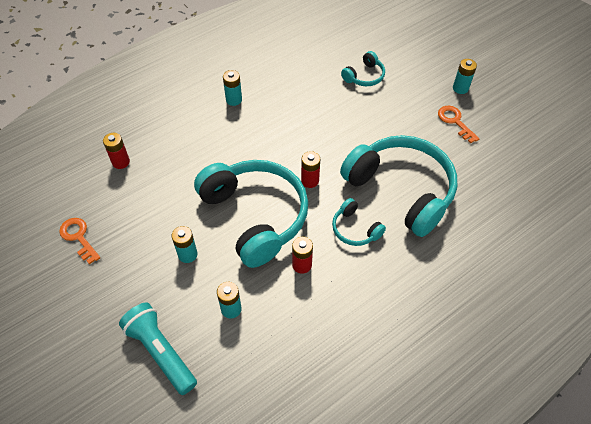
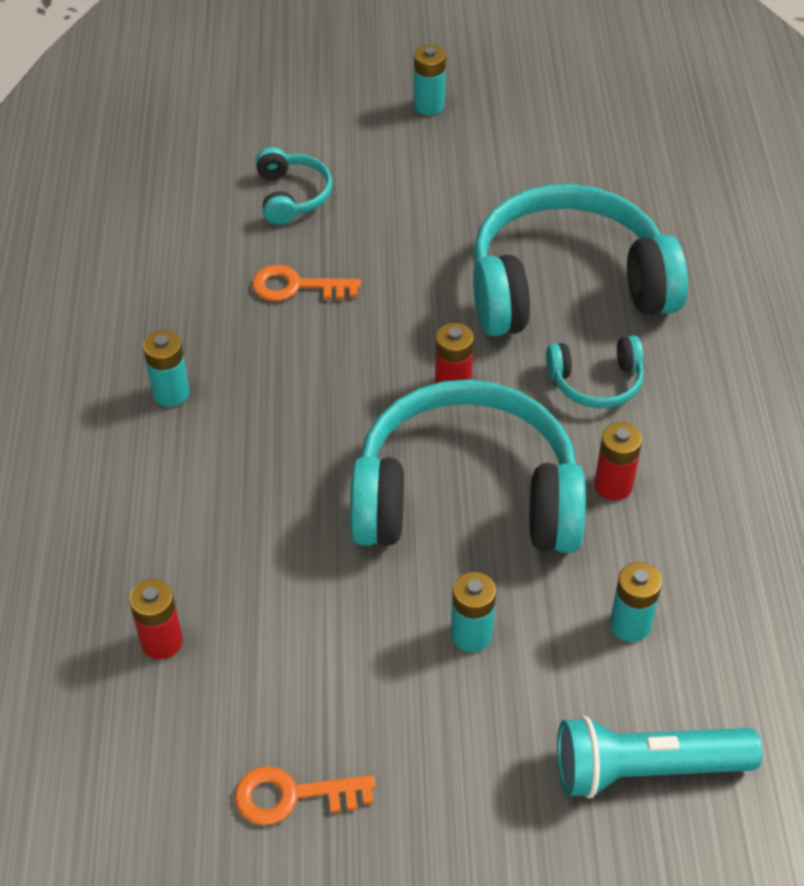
camera: 55 degrees left, 5 degrees down
orange key [438,106,480,144] -> orange key moved to [252,265,361,301]

